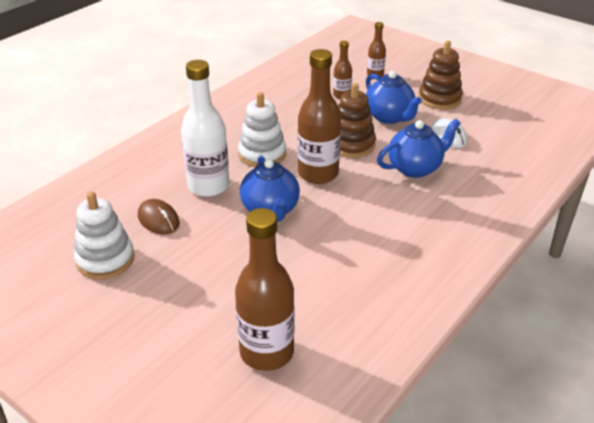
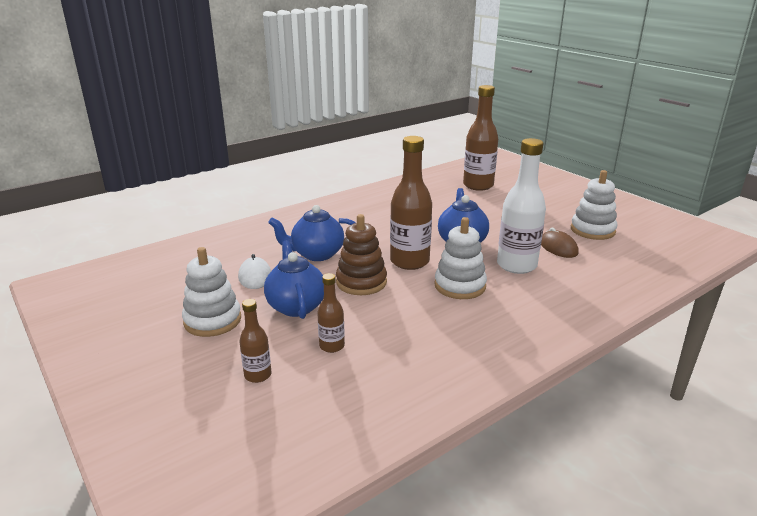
camera: 165 degrees left, 10 degrees down
brown stacking toy [418,41,463,109] -> white stacking toy [182,247,241,337]

